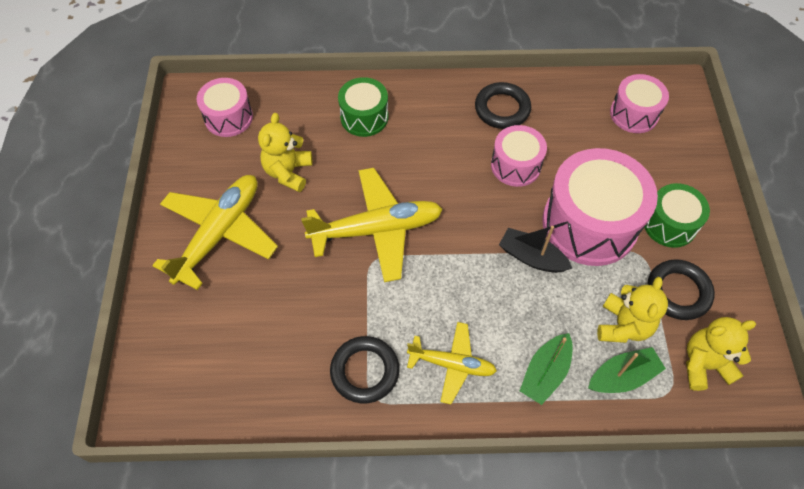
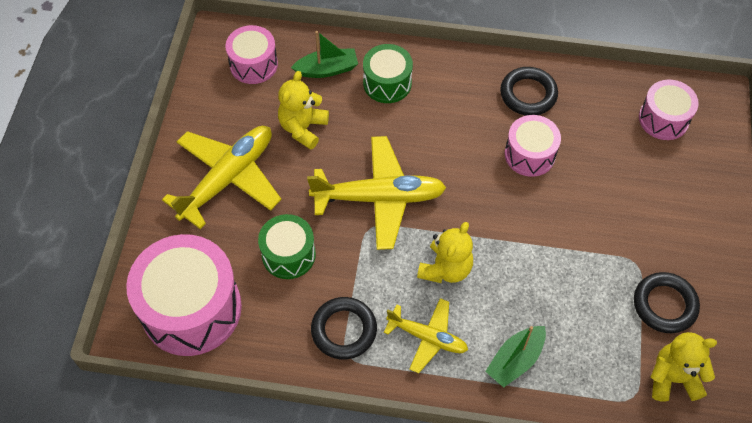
camera: 10 degrees right, 0 degrees up
black boat [499,226,572,273] -> none
pink drum [542,148,658,266] -> pink drum moved to [126,234,242,356]
green boat [588,347,666,393] -> green boat moved to [291,31,358,78]
yellow teddy bear [597,277,668,343] -> yellow teddy bear moved to [417,222,473,283]
green drum [644,183,710,248] -> green drum moved to [258,214,316,279]

